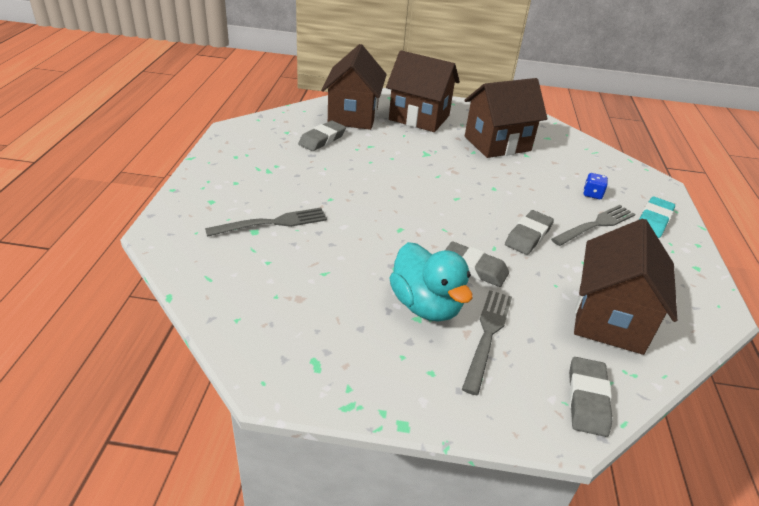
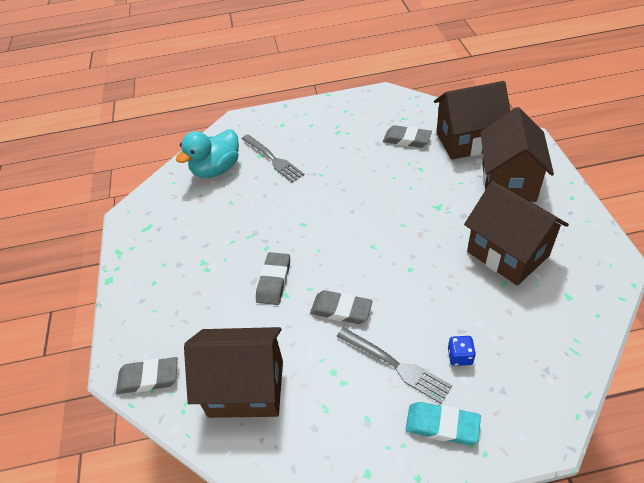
camera: 80 degrees right, 10 degrees up
turquoise duck [389,242,473,322] -> turquoise duck moved to [176,129,239,178]
grey fork [462,290,512,395] -> none

